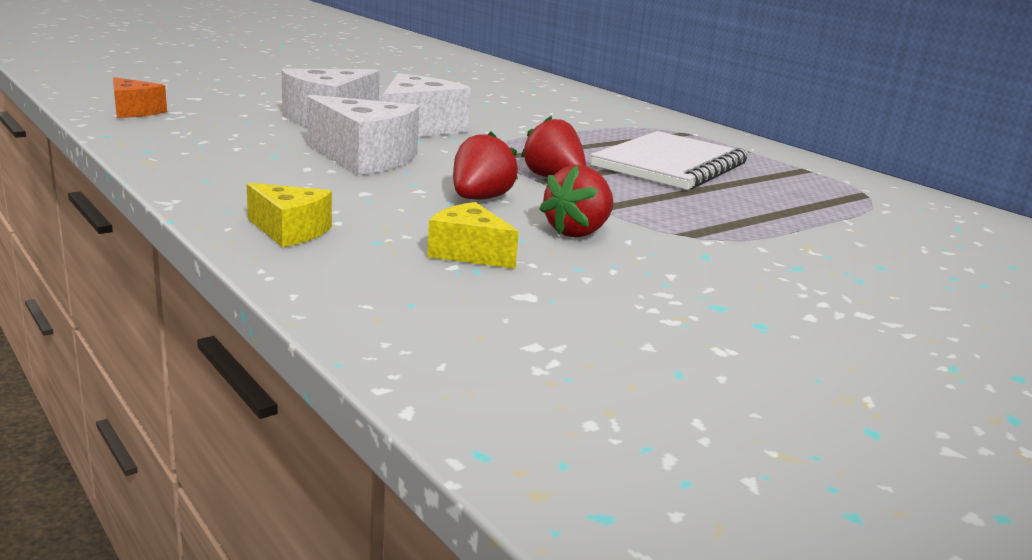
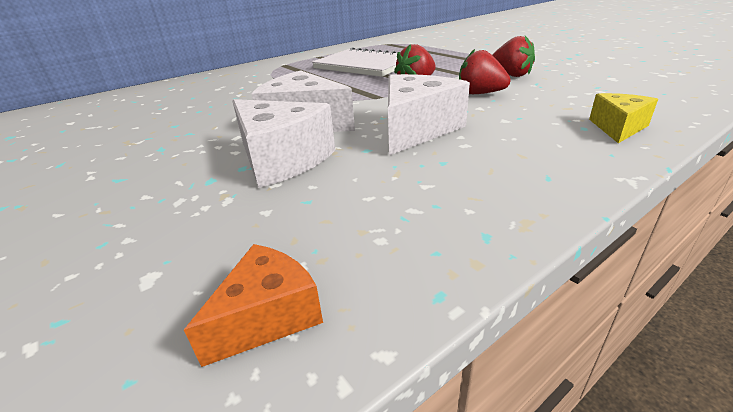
camera: 85 degrees left, 10 degrees up
yellow cheese [427,202,519,269] -> none

